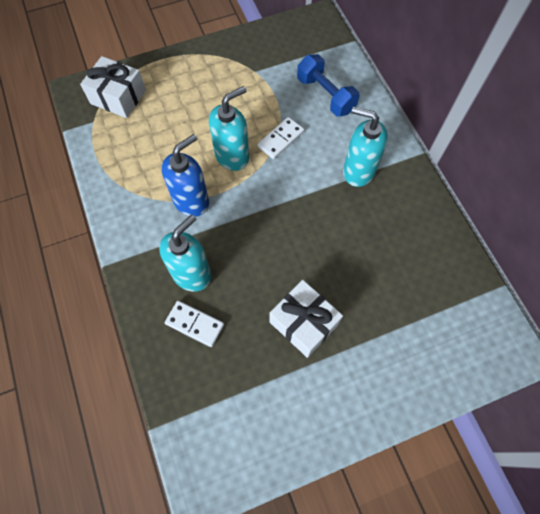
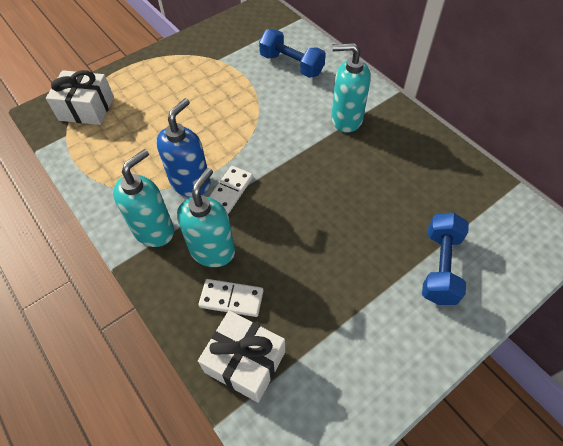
camera: 15 degrees left, 10 degrees down
turquoise soap dispenser [209,86,249,171] -> turquoise soap dispenser moved to [113,149,174,247]
white domino [257,117,304,159] -> white domino moved to [209,166,253,214]
white gift [270,280,343,358] -> white gift moved to [198,310,285,403]
none -> blue dumbbell [422,212,469,305]

